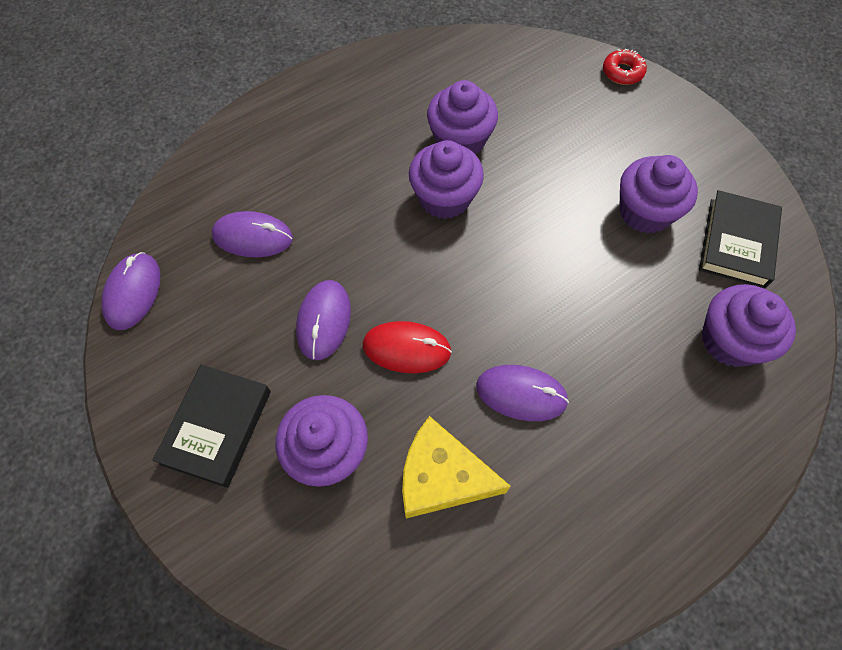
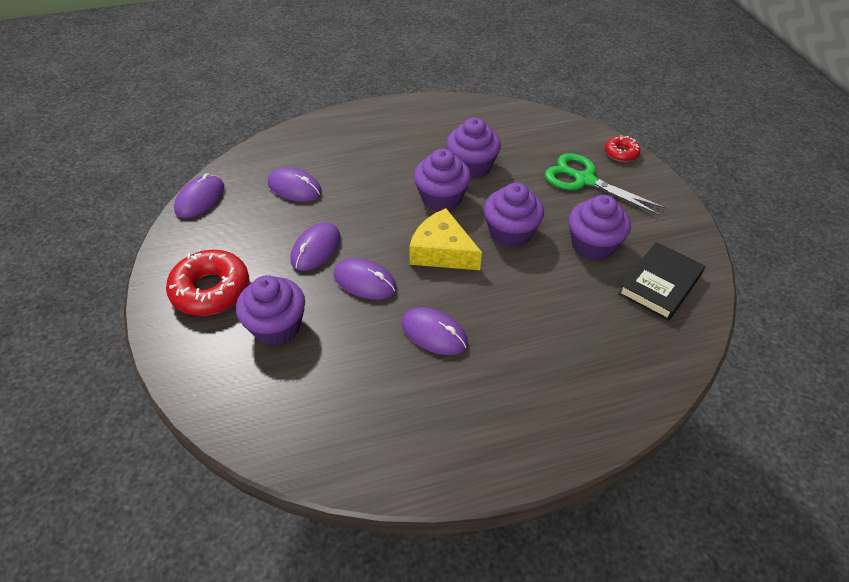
camera: 20 degrees right, 15 degrees down
black book [153,365,271,488] -> red donut [166,250,249,316]
red mouse [363,321,452,373] -> purple mouse [334,258,397,300]
yellow cheese [402,416,511,518] -> yellow cheese moved to [409,208,482,270]
purple cupcake [702,284,796,367] -> purple cupcake moved to [484,182,544,248]
none -> green scissors [545,153,666,216]

